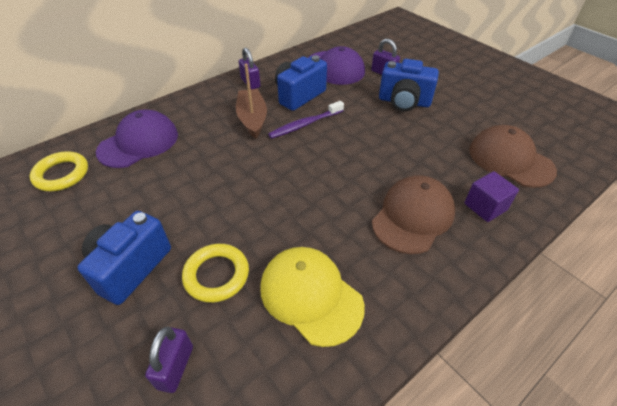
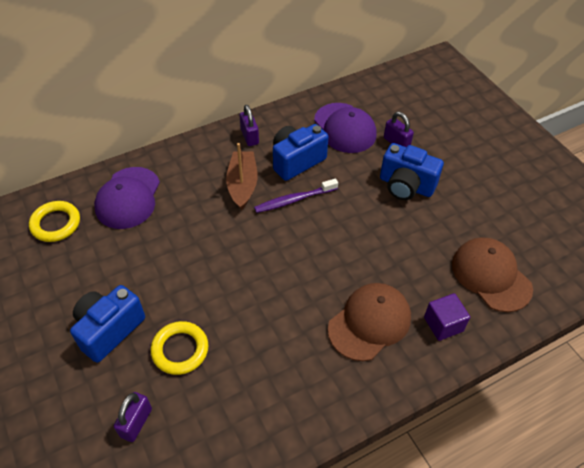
camera: 10 degrees right, 5 degrees up
purple cap [96,109,178,168] -> purple cap turned 135 degrees clockwise [94,167,160,229]
yellow cap [260,247,365,347] -> none

